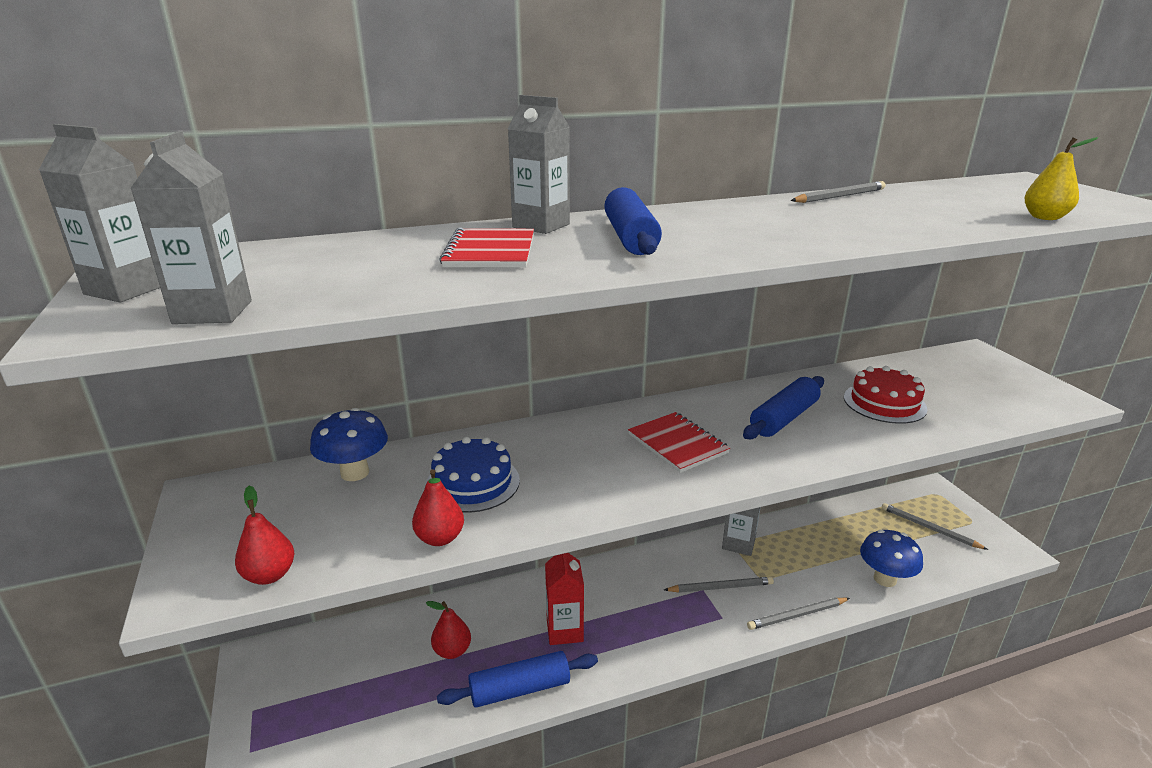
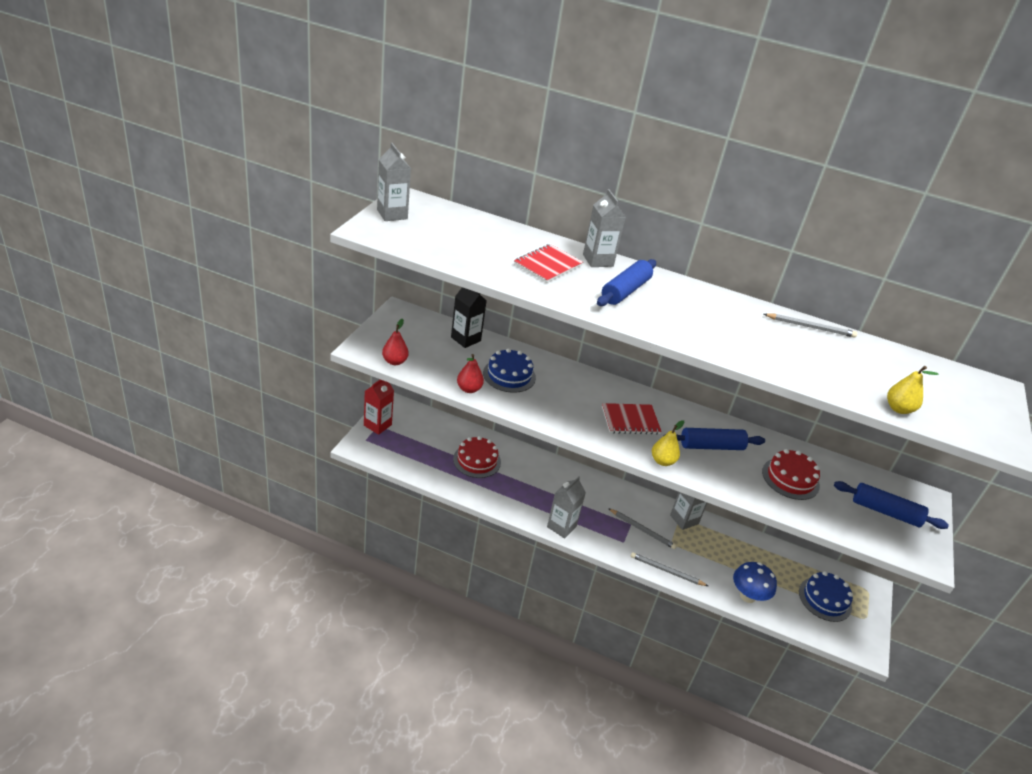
camera: 35 degrees right, 10 degrees up
grey carton [130,131,252,324] -> grey carton moved to [547,476,586,539]
blue mushroom [310,408,388,481] -> black carton [451,287,487,348]
red pear [426,601,471,659] -> red cake [453,436,501,478]
blue rolling pin [437,651,598,708] -> blue rolling pin moved to [834,481,949,529]
red carton [545,553,584,645] -> red carton moved to [364,379,394,435]
red notebook [628,412,730,473] -> red notebook turned 75 degrees clockwise [602,403,662,434]
grey pencil [882,503,988,550] -> blue cake [799,571,853,622]
none -> yellow pear [652,420,685,466]

